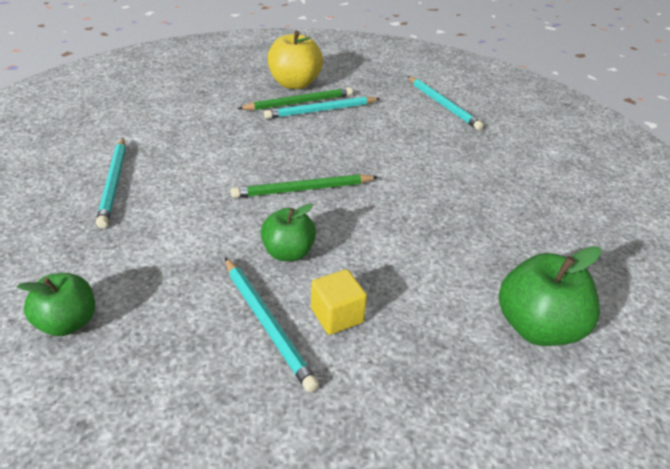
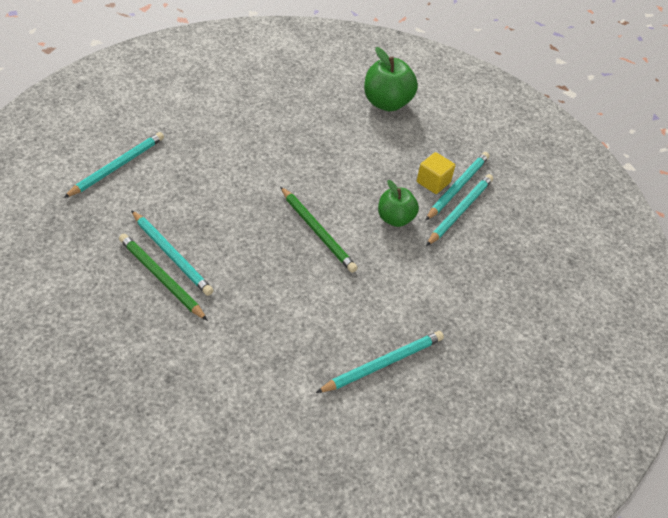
camera: 115 degrees left, 10 degrees up
green apple [17,273,95,336] -> none
yellow apple [268,30,323,89] -> none
none -> turquoise pencil [425,152,489,221]

